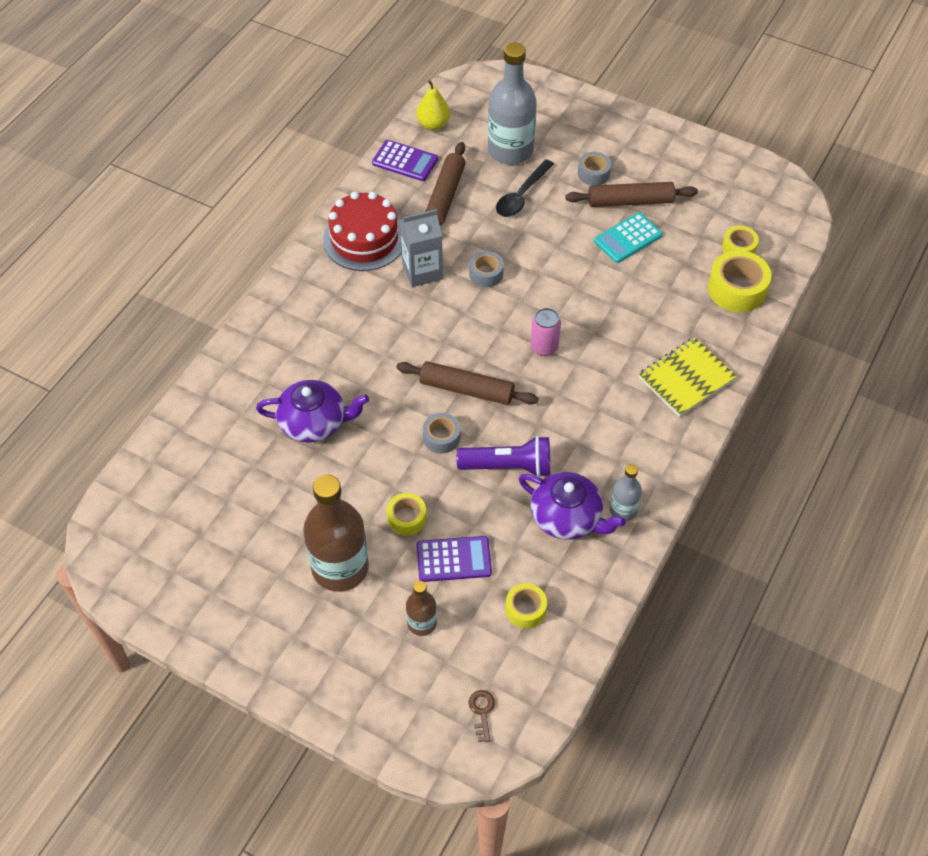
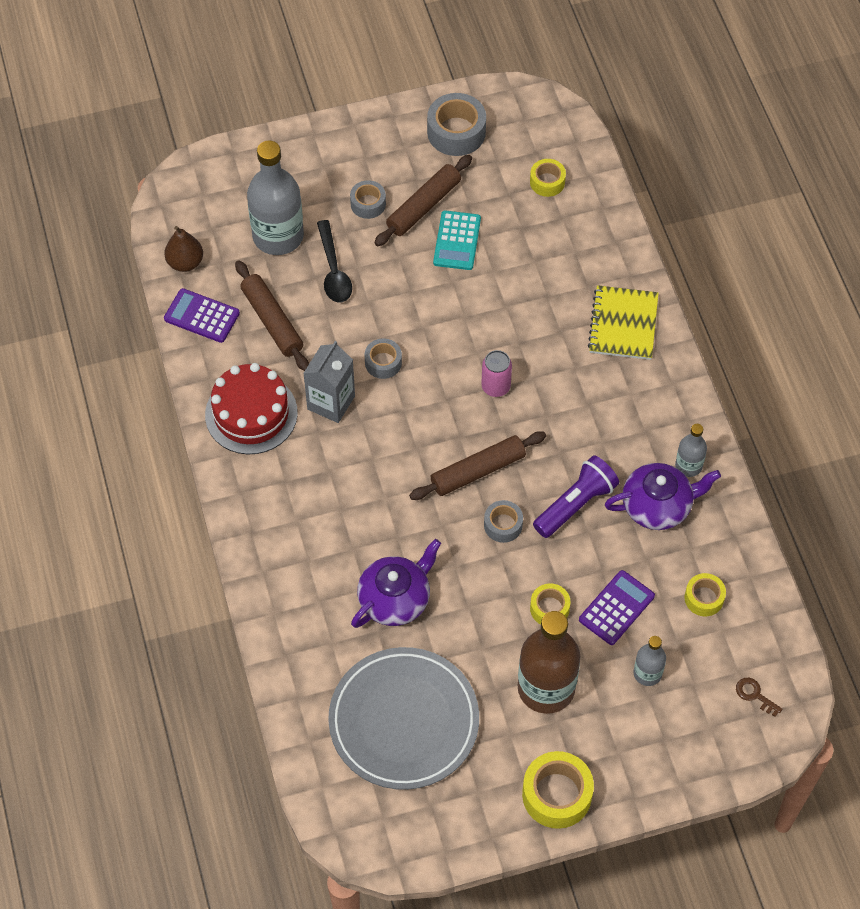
camera: 45 degrees left, 5 degrees up
purple calculator [372,140,438,181] -> purple calculator turned 135 degrees counterclockwise [164,288,240,343]
brown bottle [406,581,437,636] -> grey bottle [634,636,666,686]
yellow pear [416,80,450,130] -> brown pear [164,226,203,272]
yellow tape [708,250,771,312] -> yellow tape moved to [522,751,594,829]
none -> grey plate [328,647,479,790]
none -> grey tape [427,93,486,156]

